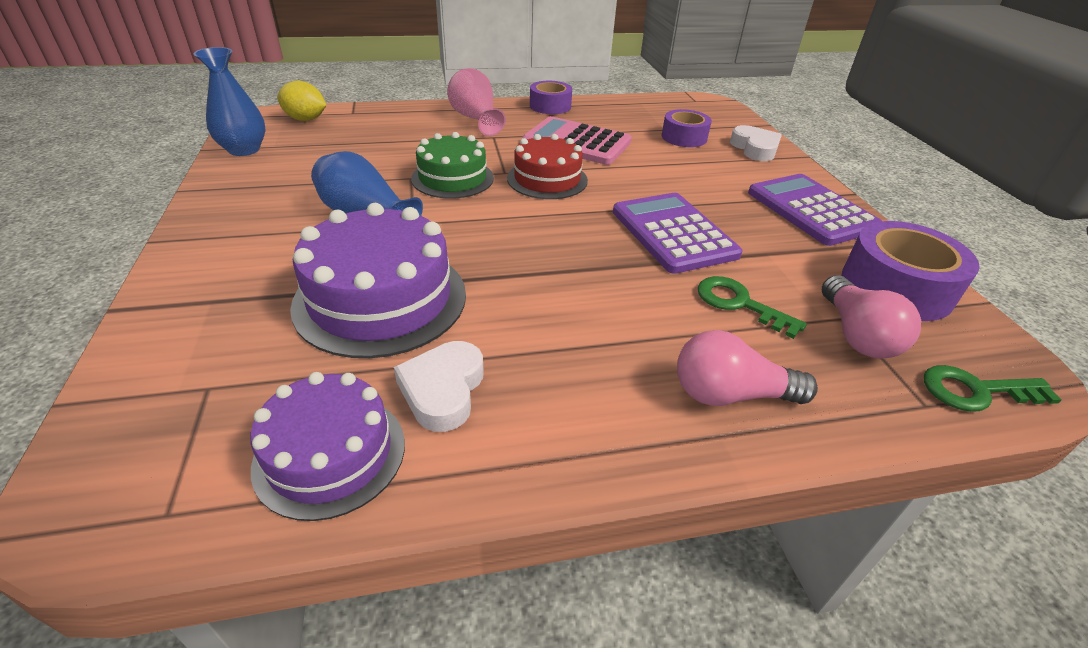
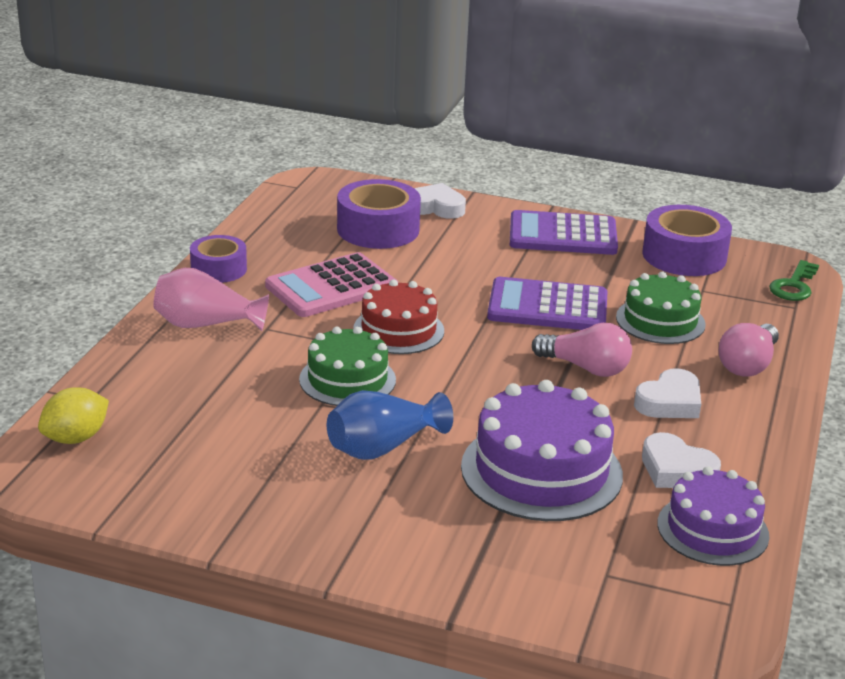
camera: 60 degrees left, 10 degrees down
blue vase [194,47,266,156] -> none
purple tape [662,109,712,147] -> purple tape [337,179,421,249], size x1.57
green key [698,276,807,339] -> green cake [616,271,706,344]
pink light bulb [822,275,921,359] -> pink light bulb moved to [532,322,632,377]
none -> white heart [634,368,701,418]

